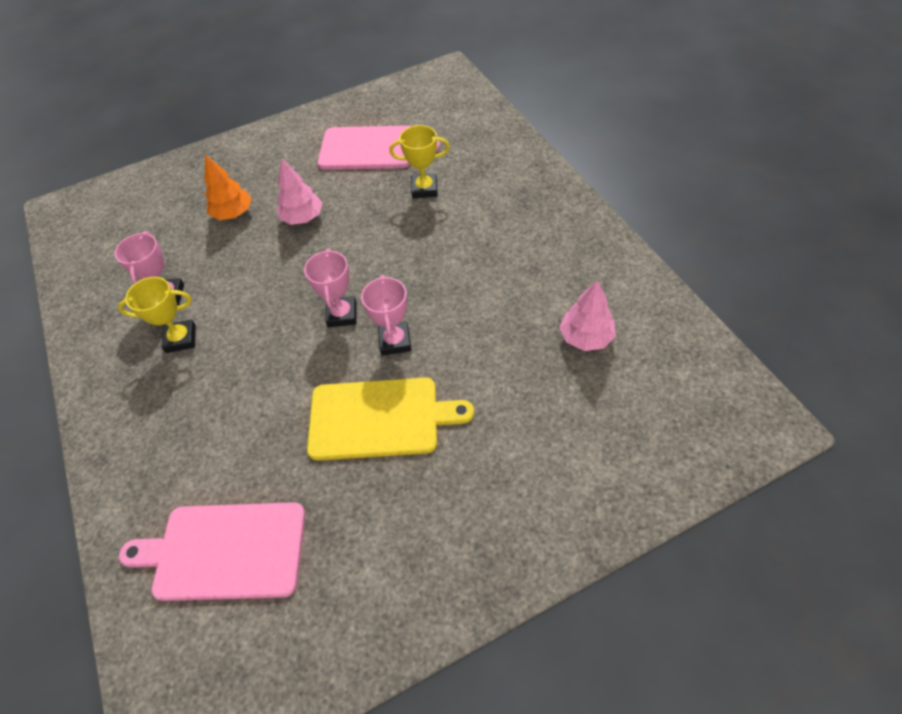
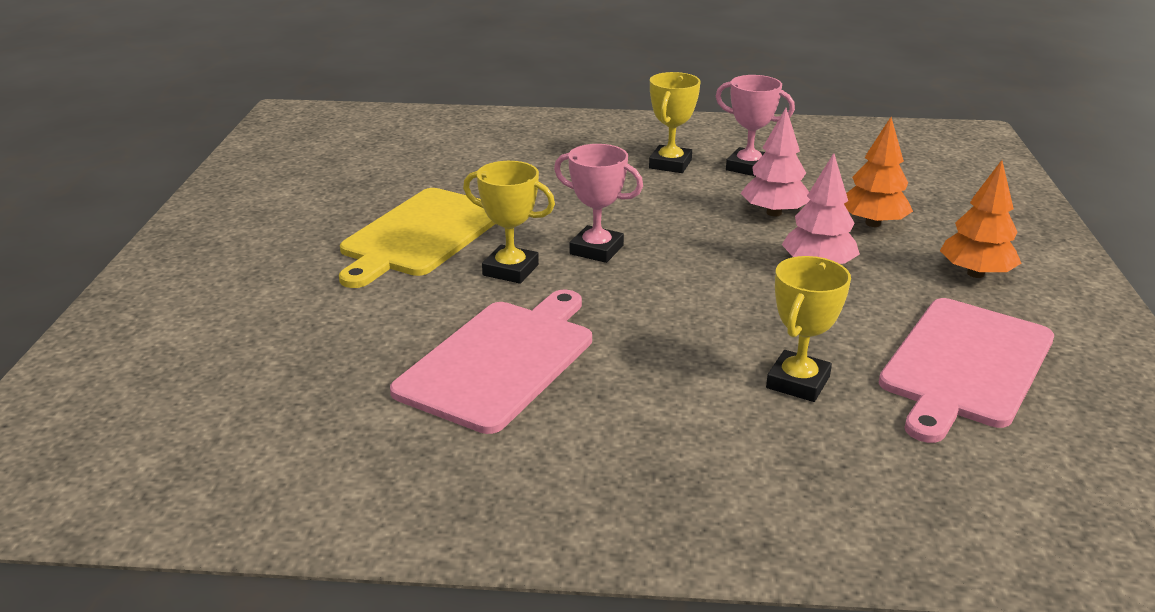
camera: 115 degrees right, 25 degrees down
pink cutting board [119,502,305,601] -> pink cutting board moved to [390,290,592,434]
pink trophy [361,275,411,356] -> yellow trophy [463,161,555,284]
pink tree [559,280,616,351] -> pink tree moved to [741,108,810,217]
none -> orange tree [940,160,1022,278]

